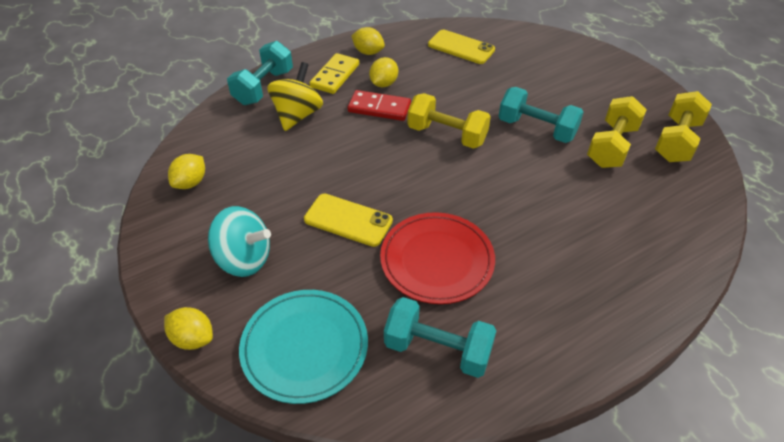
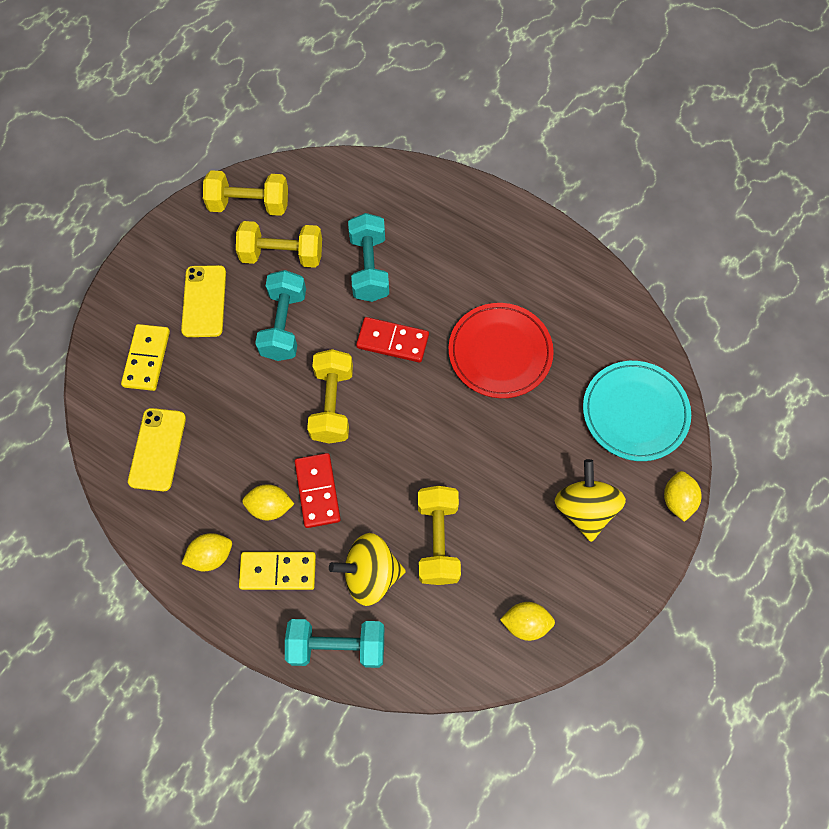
camera: 115 degrees left, 20 degrees up
turquoise spinning top [208,206,271,277] -> yellow spinning top [554,459,626,542]
yellow phone [304,194,393,247] -> yellow phone moved to [181,265,226,337]
yellow lemon [351,27,385,55] -> yellow lemon turned 60 degrees clockwise [182,533,232,571]
turquoise dumbbell [384,297,497,378] -> turquoise dumbbell moved to [348,213,389,302]
none -> yellow domino [121,324,170,391]
none -> red domino [356,317,429,363]
none -> yellow dumbbell [418,486,461,585]

